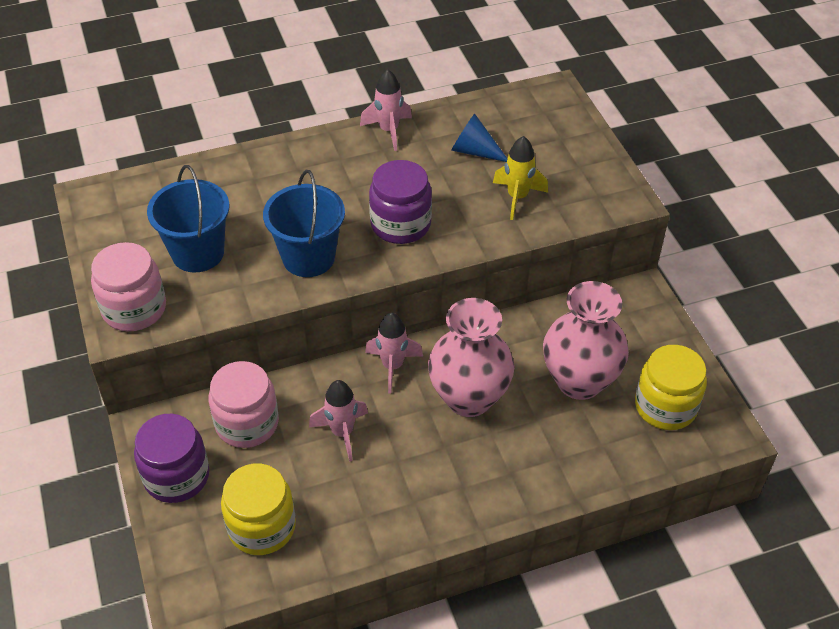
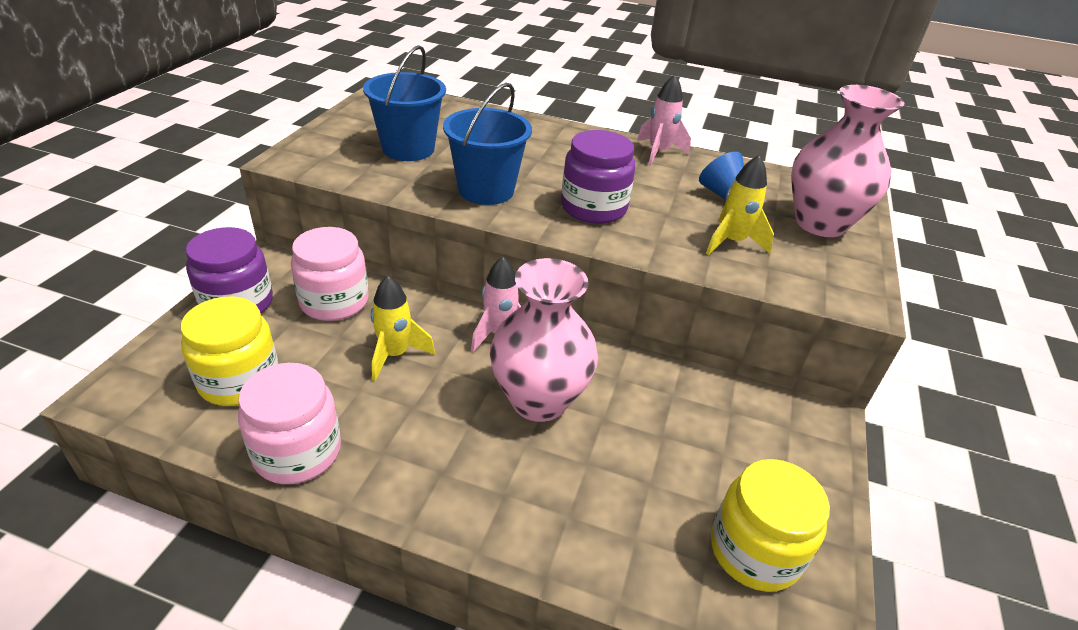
camera: 35 degrees right, 10 degrees down
pink jar [91,242,166,331] -> pink jar moved to [238,363,341,484]
pink rocket [309,380,368,462] -> yellow rocket [371,276,435,381]
pink vase [543,281,629,400] -> pink vase moved to [791,85,904,237]

